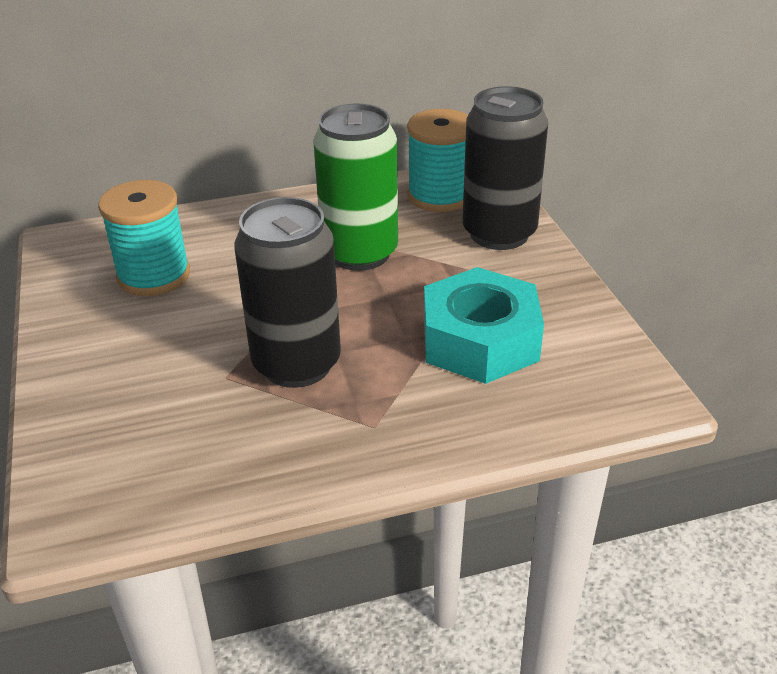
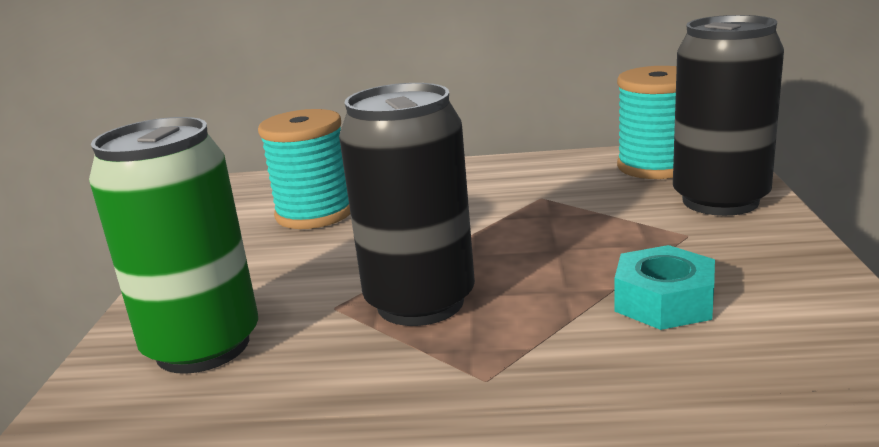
camera: 20 degrees right, 15 degrees down
green can [313,103,398,271] -> green can moved to [89,117,258,374]
turquoise nut [424,267,544,384] -> turquoise nut [615,245,715,330], size x0.61

